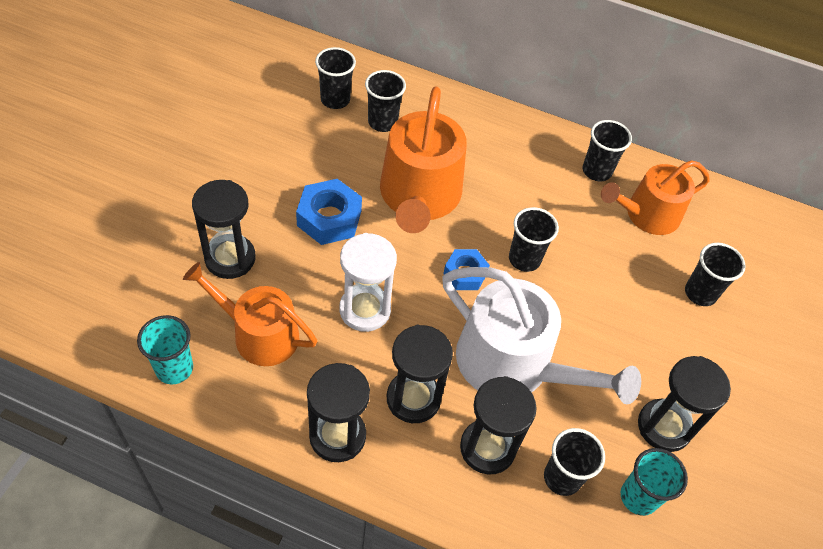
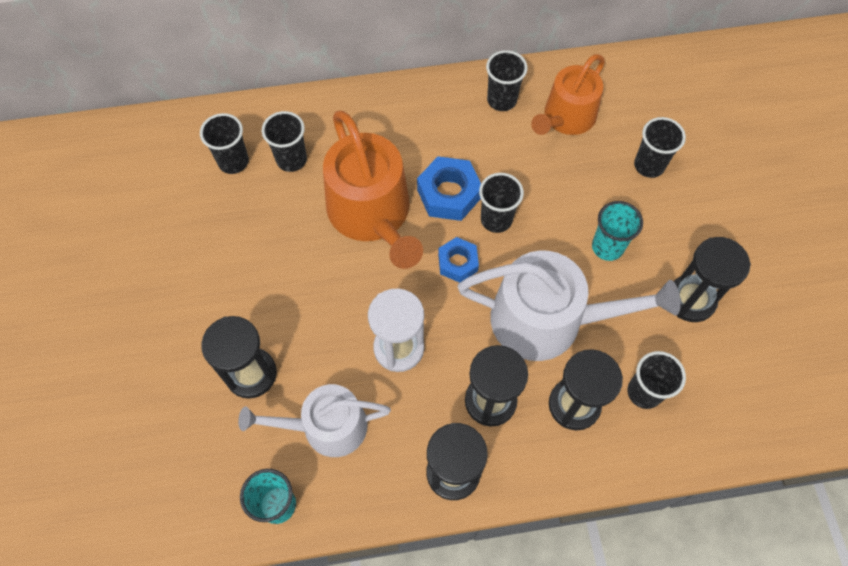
camera: 25 degrees left, 10 degrees up
orange watering can [183,262,317,366] -> white watering can [238,384,391,457]
blue nut [296,179,362,245] -> blue nut moved to [417,156,481,221]
turquoise cup [621,448,688,516] -> turquoise cup moved to [592,201,643,261]

